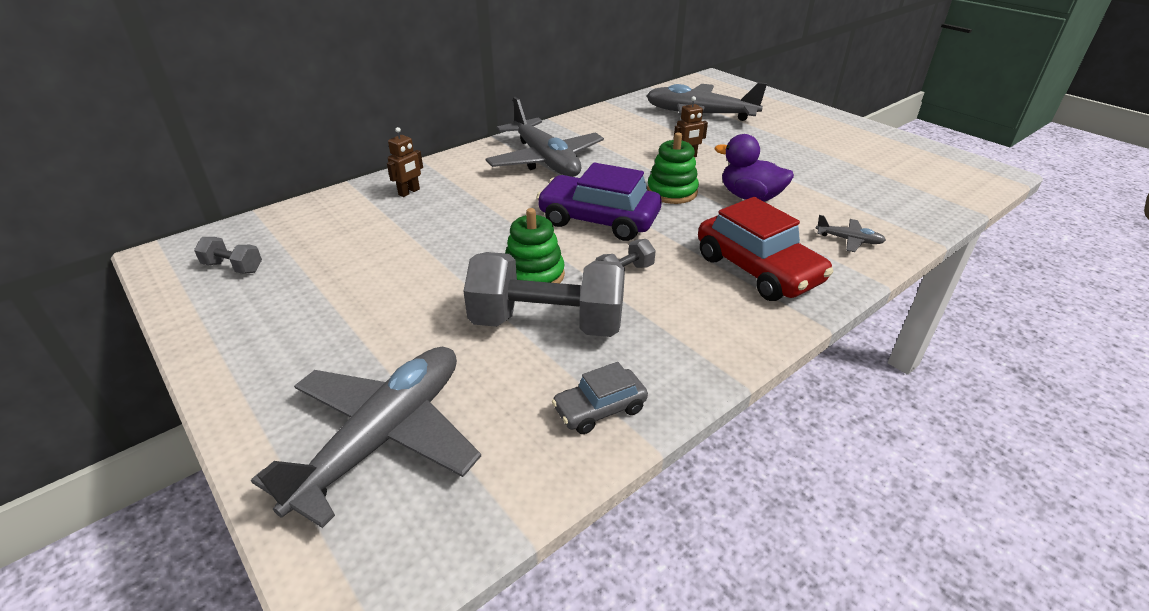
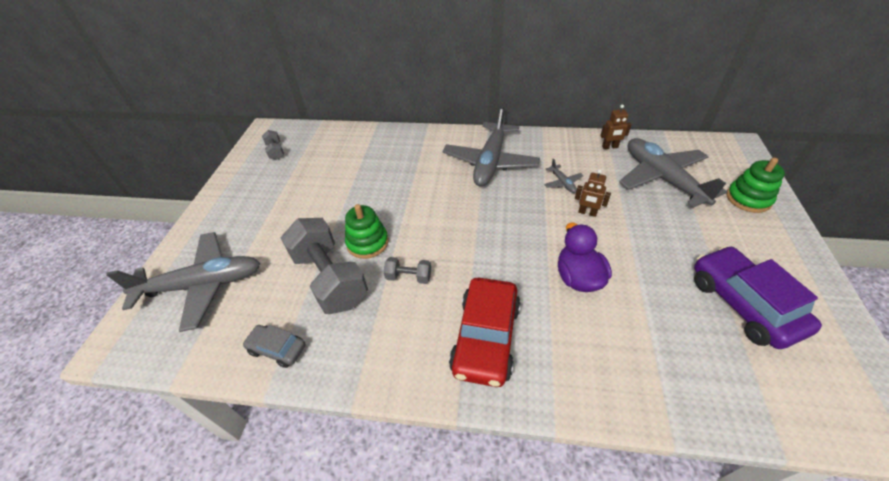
camera: 50 degrees right, 10 degrees up
brown robot [387,127,423,197] -> brown robot moved to [600,105,632,149]
purple car [536,162,662,241] -> purple car moved to [694,246,822,349]
green stacking toy [647,132,699,204] -> green stacking toy moved to [726,158,785,213]
grey plane [815,215,886,252] -> grey plane moved to [544,159,583,193]

